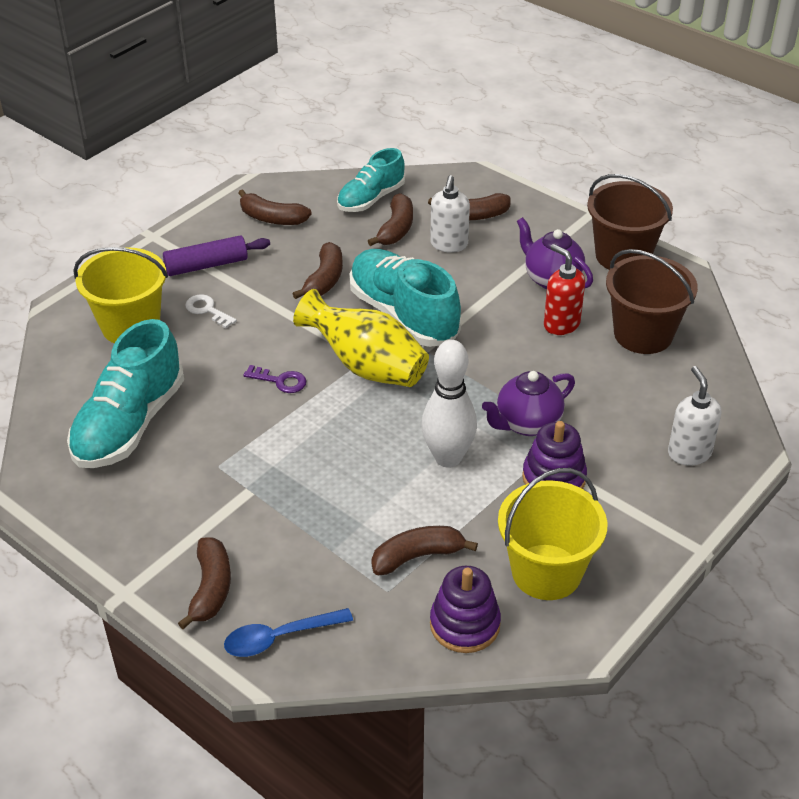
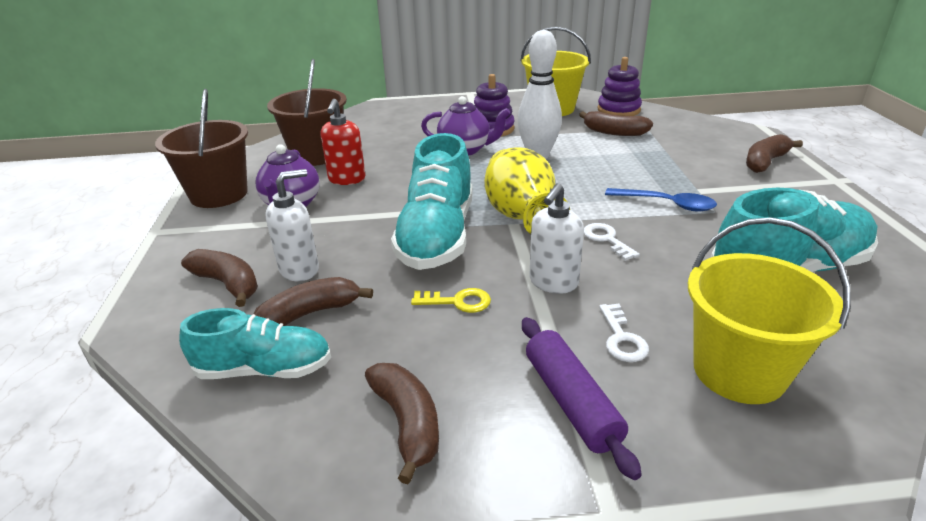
camera: 135 degrees left, 10 degrees down
purple rolling pin [163,235,270,276] -> purple rolling pin turned 45 degrees clockwise [522,317,642,480]
blue spoon [224,608,353,657] -> blue spoon moved to [605,188,717,212]
purple key [243,365,306,393] -> white key [584,223,640,261]
brown banana [293,242,343,299] -> yellow key [411,288,491,313]
white soap dispenser [668,366,721,466] -> white soap dispenser moved to [529,183,584,294]

